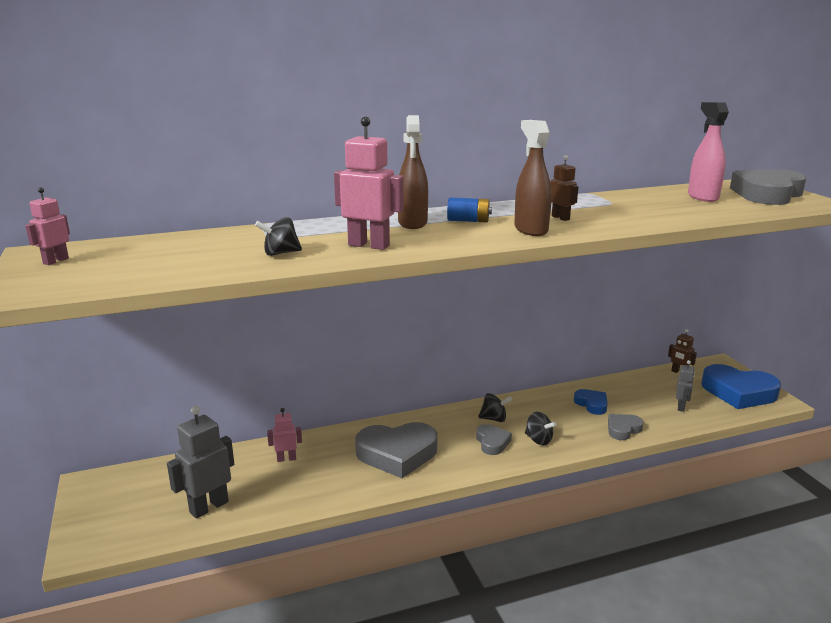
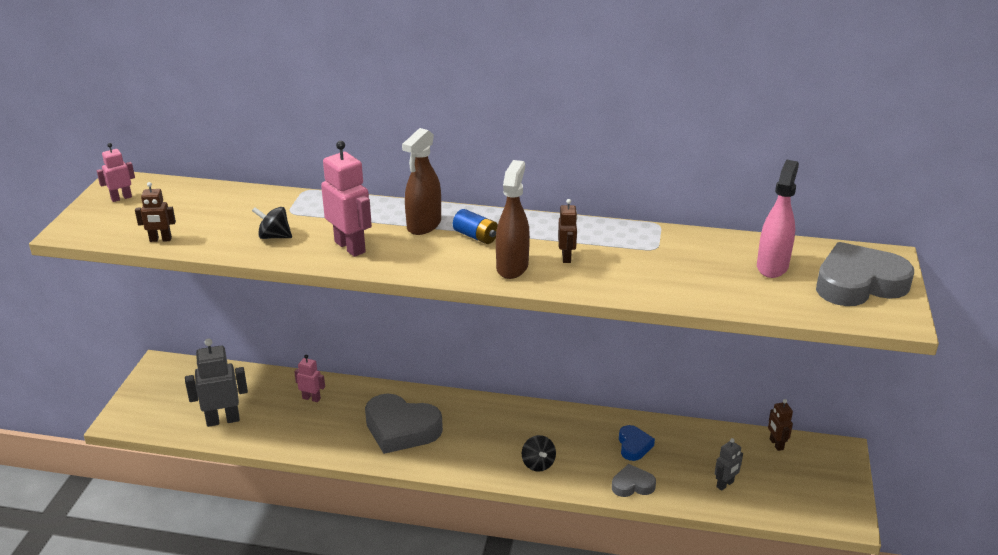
camera: 30 degrees right, 10 degrees up
grey heart [476,424,512,455] -> none
black spinning top [478,393,512,422] -> none
blue heart [701,364,781,409] -> none
none -> brown robot [135,182,176,242]

